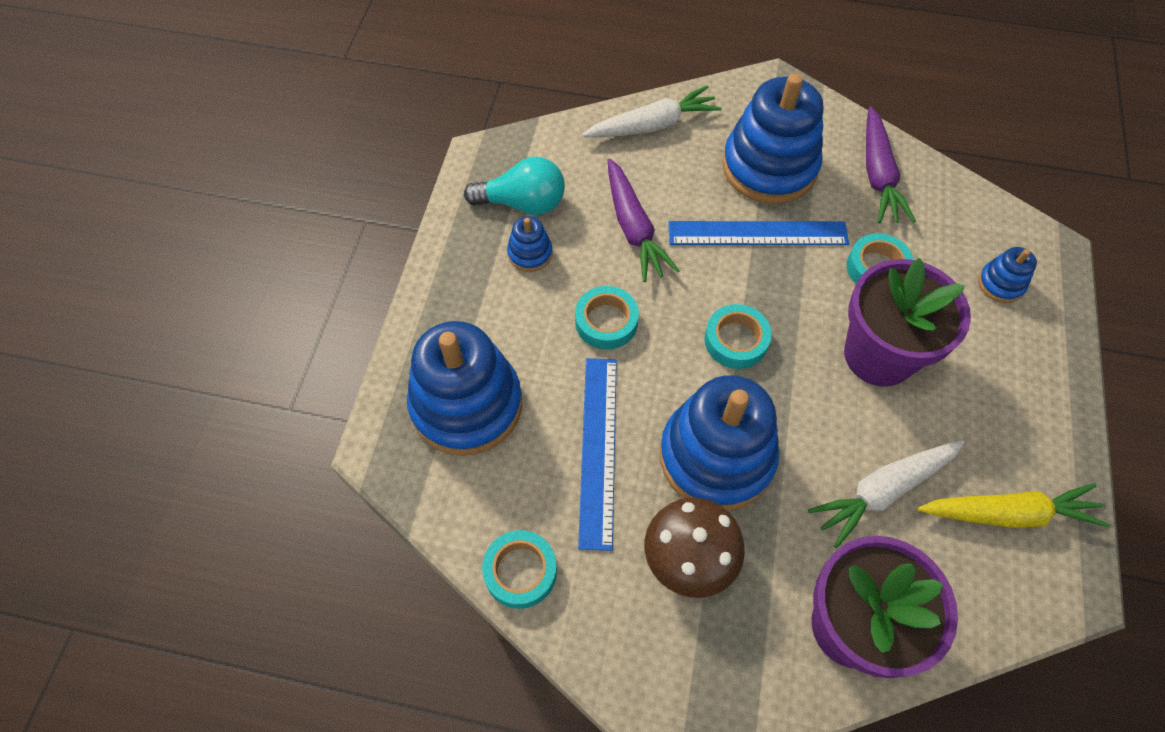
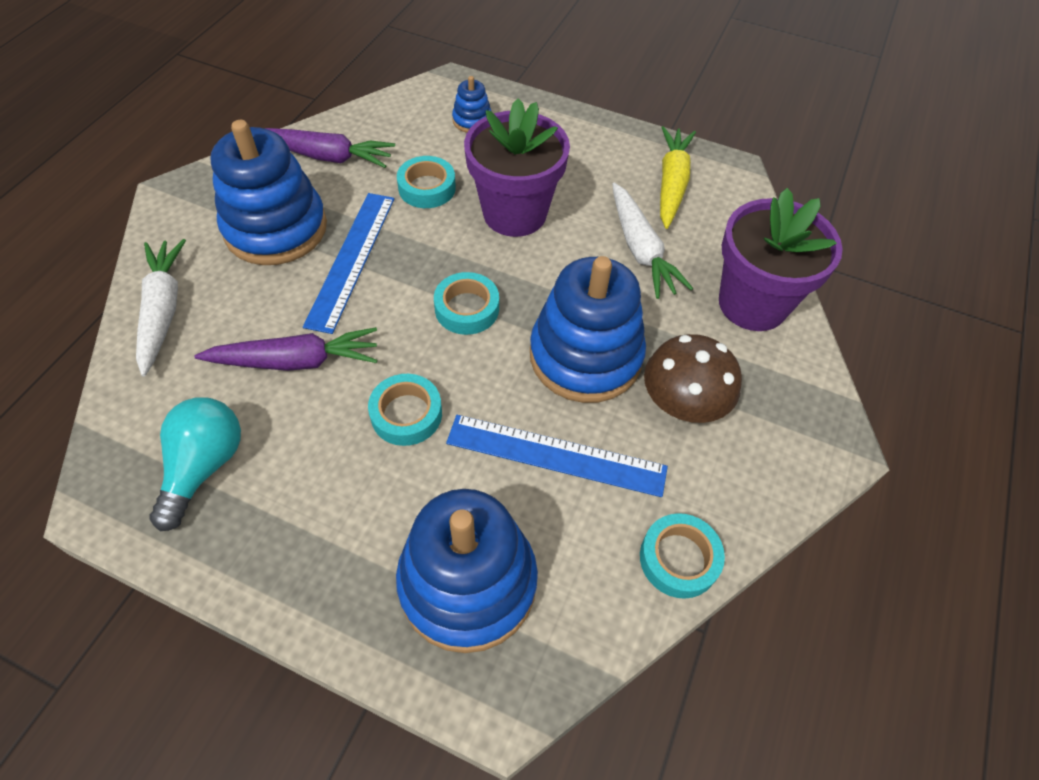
camera: 80 degrees left, 5 degrees down
blue stacking toy [507,216,553,272] -> none

